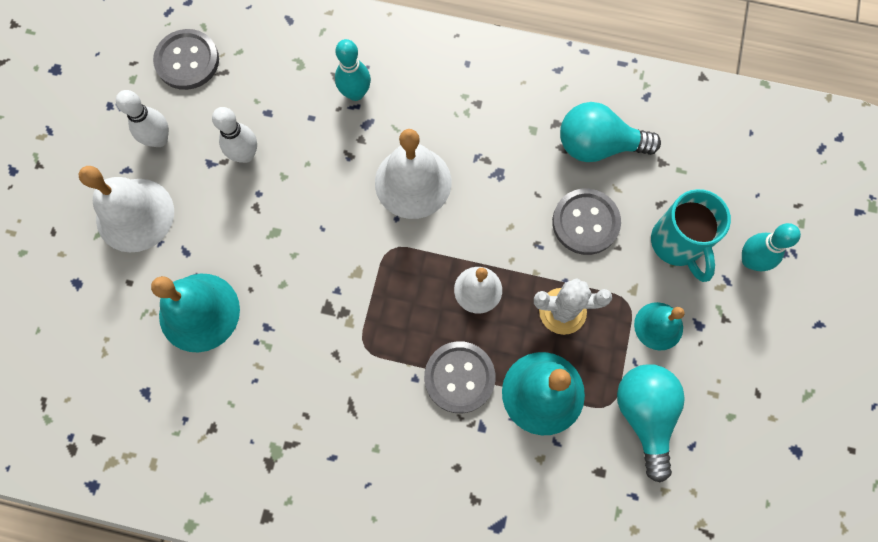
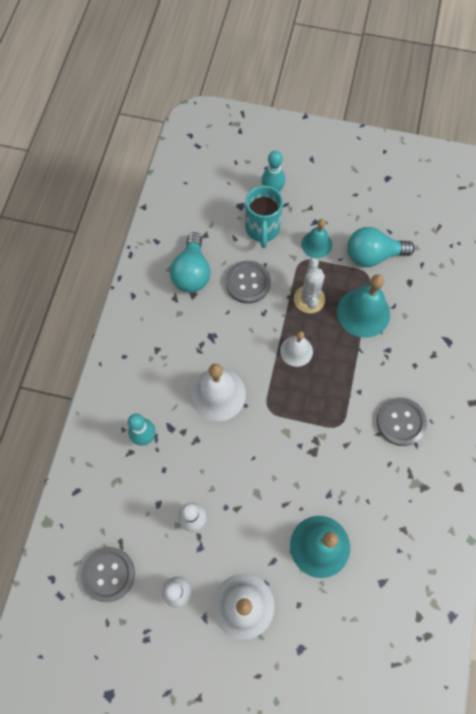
camera: 90 degrees left, 5 degrees down
grey button [424,341,495,413] -> grey button moved to [377,397,427,446]
turquoise mug [651,189,731,282] -> turquoise mug turned 105 degrees clockwise [245,186,283,248]

